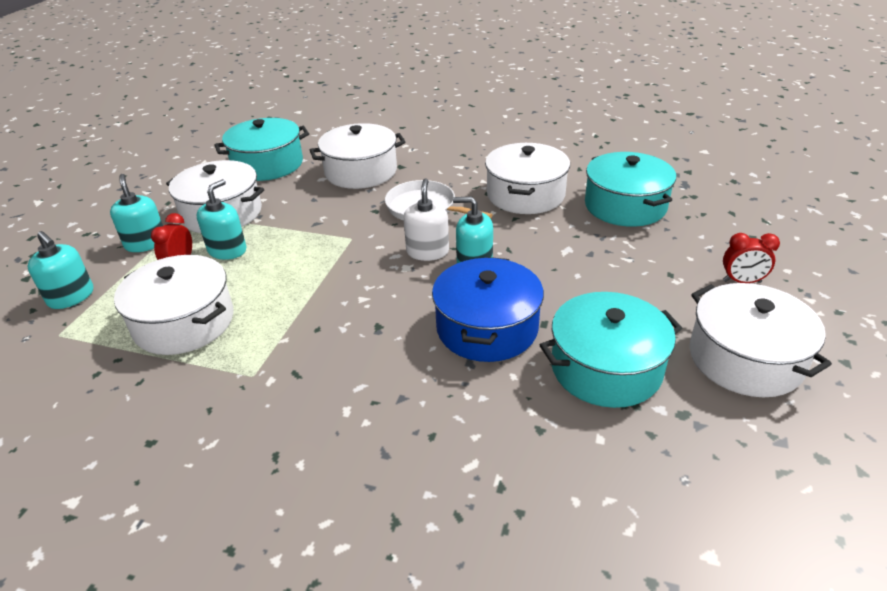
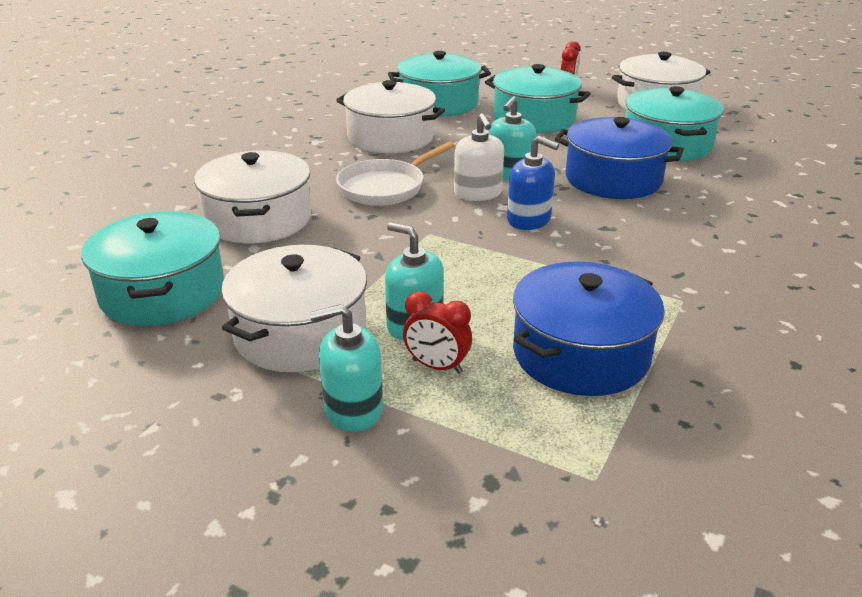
camera: 80 degrees left, 5 degrees down
turquoise soap dispenser [28,231,93,309] -> none
white pot [114,255,234,355] -> blue pot [513,262,665,396]
white soap dispenser [403,178,449,261] -> white soap dispenser turned 120 degrees counterclockwise [454,113,504,201]
none -> turquoise pot [485,64,591,133]
none -> blue soap dispenser [507,136,559,230]

